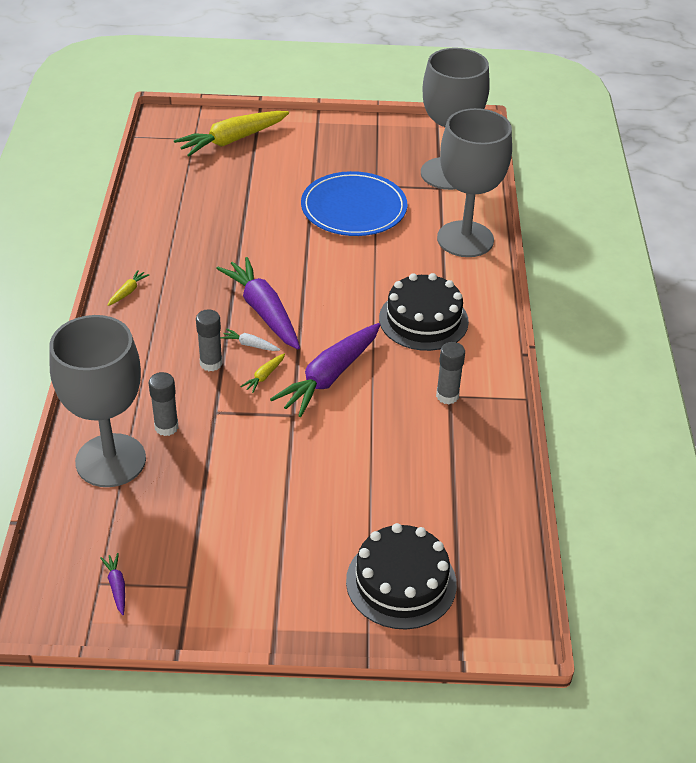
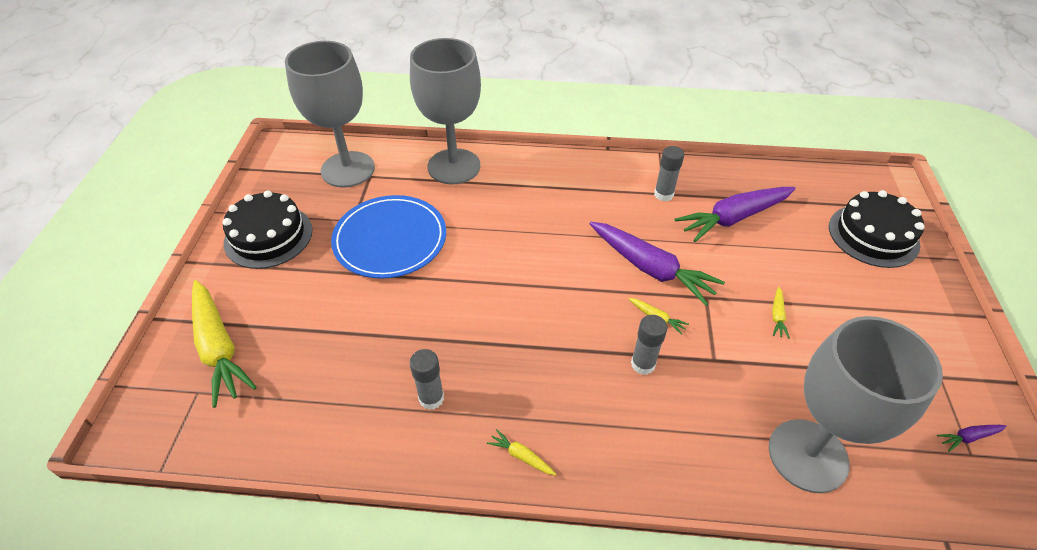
camera: 85 degrees left, 5 degrees up
grey glue stick [149,372,178,436] -> grey glue stick moved to [410,349,444,410]
purple carrot [216,257,300,349] -> purple carrot moved to [674,187,796,242]
white carrot [220,329,280,351] -> none
black cake [379,273,469,351] -> black cake moved to [223,190,313,269]
none -> yellow carrot [772,287,790,339]

